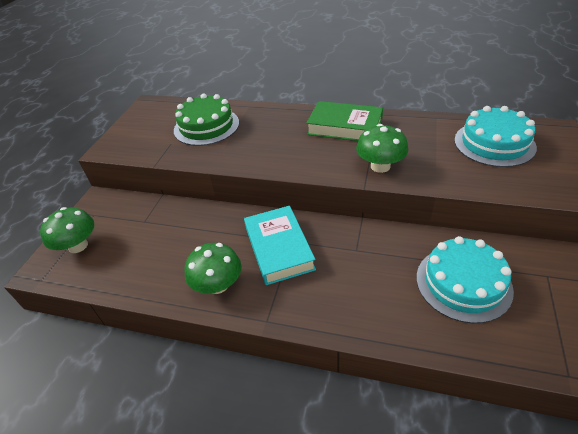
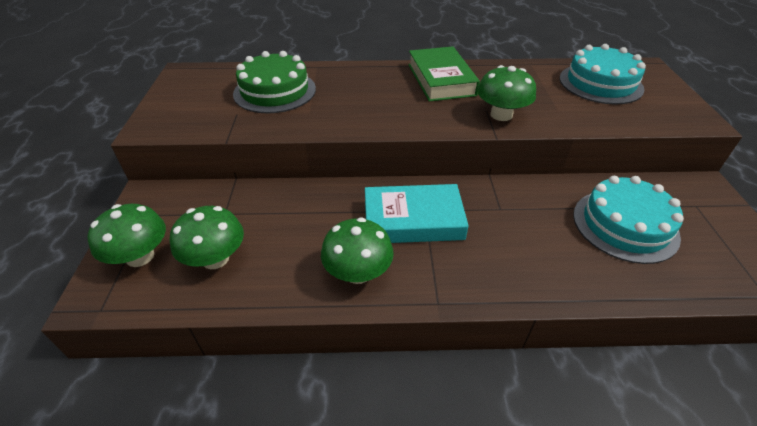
camera: 20 degrees left, 0 degrees up
turquoise book [244,206,316,285] -> turquoise book turned 60 degrees counterclockwise [365,184,469,243]
green book [307,101,383,141] -> green book turned 75 degrees clockwise [408,46,480,102]
none -> green mushroom [170,206,244,269]

